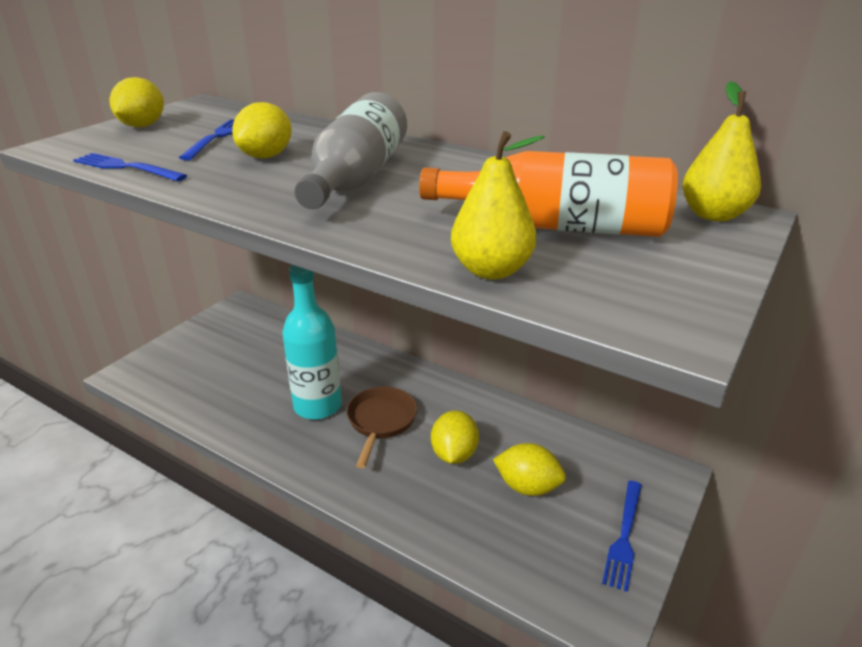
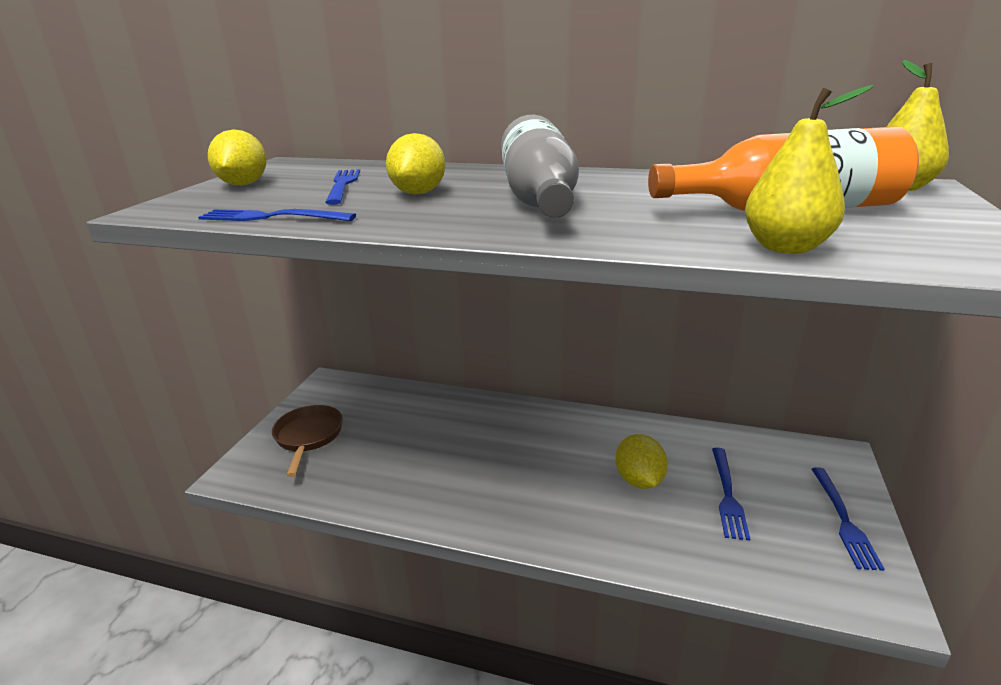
camera: 15 degrees left, 5 degrees down
turquoise bottle [282,265,342,420] -> none
brown pan [346,387,417,468] -> brown pan moved to [272,405,343,477]
yellow lemon [493,443,566,496] -> blue fork [712,448,750,540]

